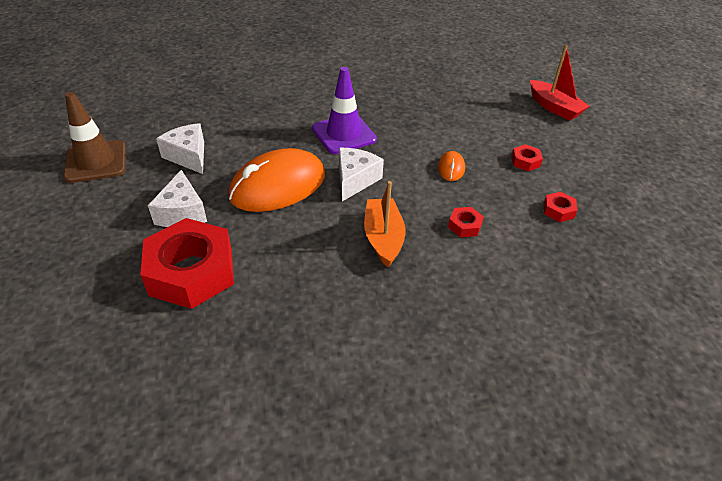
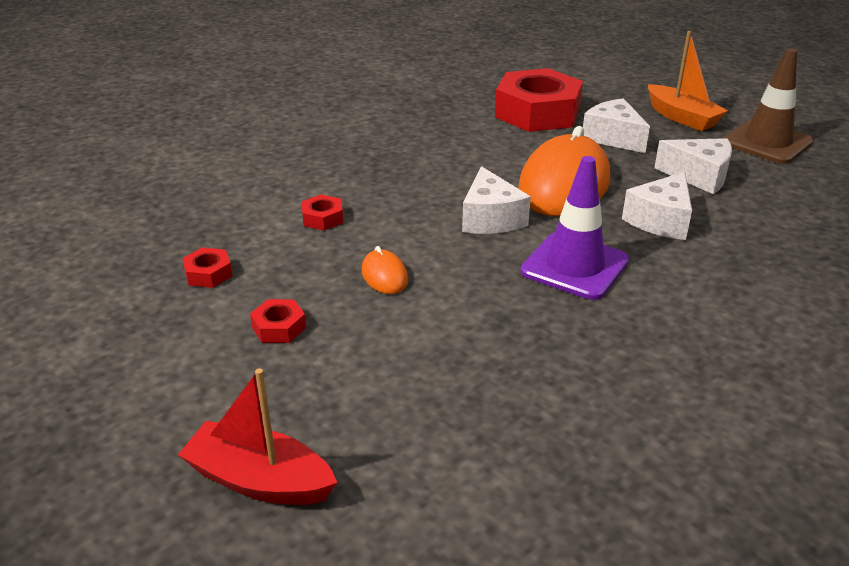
camera: 150 degrees right, 10 degrees down
orange boat [364,181,405,267] -> orange boat moved to [648,31,728,131]
none -> white cheese [622,172,692,240]

